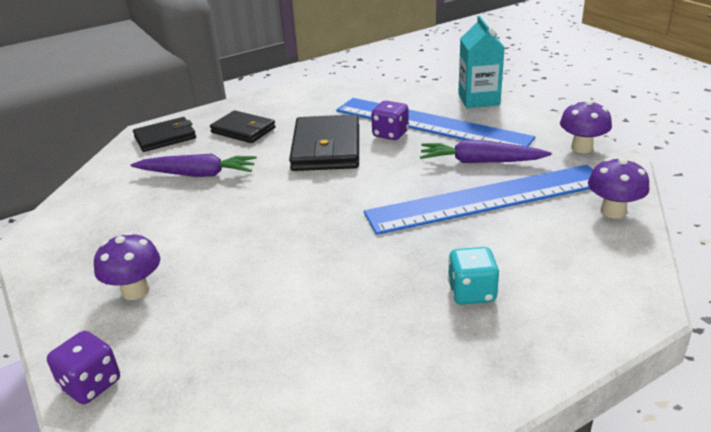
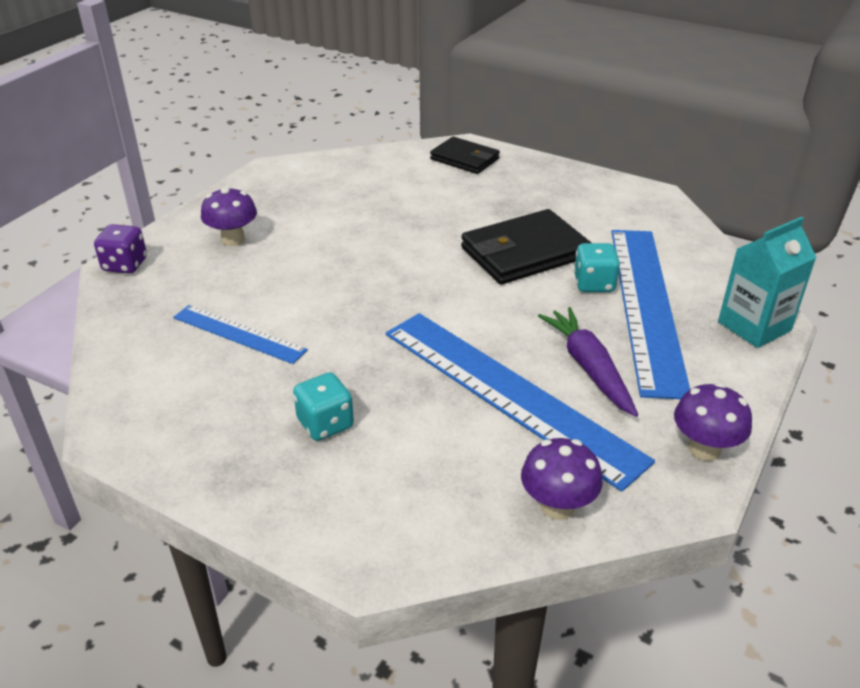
camera: 60 degrees right, 5 degrees up
purple carrot [131,153,257,177] -> none
black wallet [210,110,276,143] -> none
purple dice [371,101,409,140] -> turquoise dice [574,243,620,292]
none -> blue ruler [173,305,308,364]

